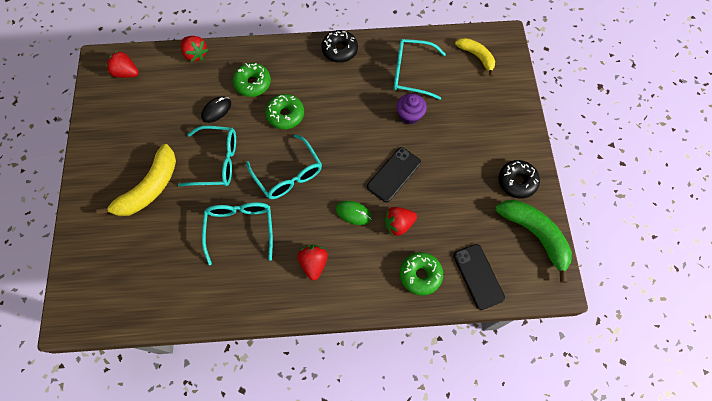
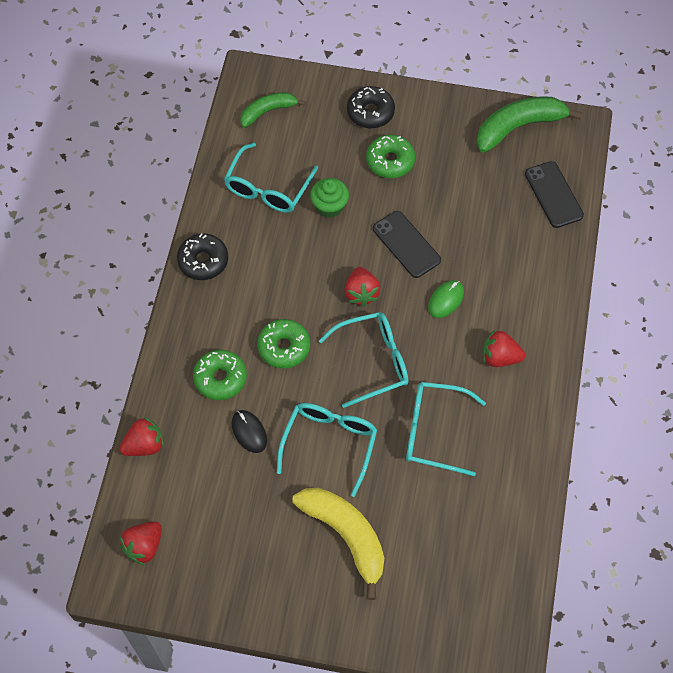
camera: 75 degrees left, 5 degrees down
red strawberry [383,207,417,236] -> red strawberry moved to [344,267,381,307]
purple cupcake [397,94,427,124] -> green cupcake [310,178,349,218]
green donut [400,252,443,296] -> green donut moved to [366,135,415,178]
black phone [453,244,505,310] -> black phone turned 75 degrees clockwise [525,161,584,228]
yellow banana [455,38,495,77] -> green banana [240,92,306,128]
black donut [498,160,540,199] -> black donut moved to [347,86,395,128]

